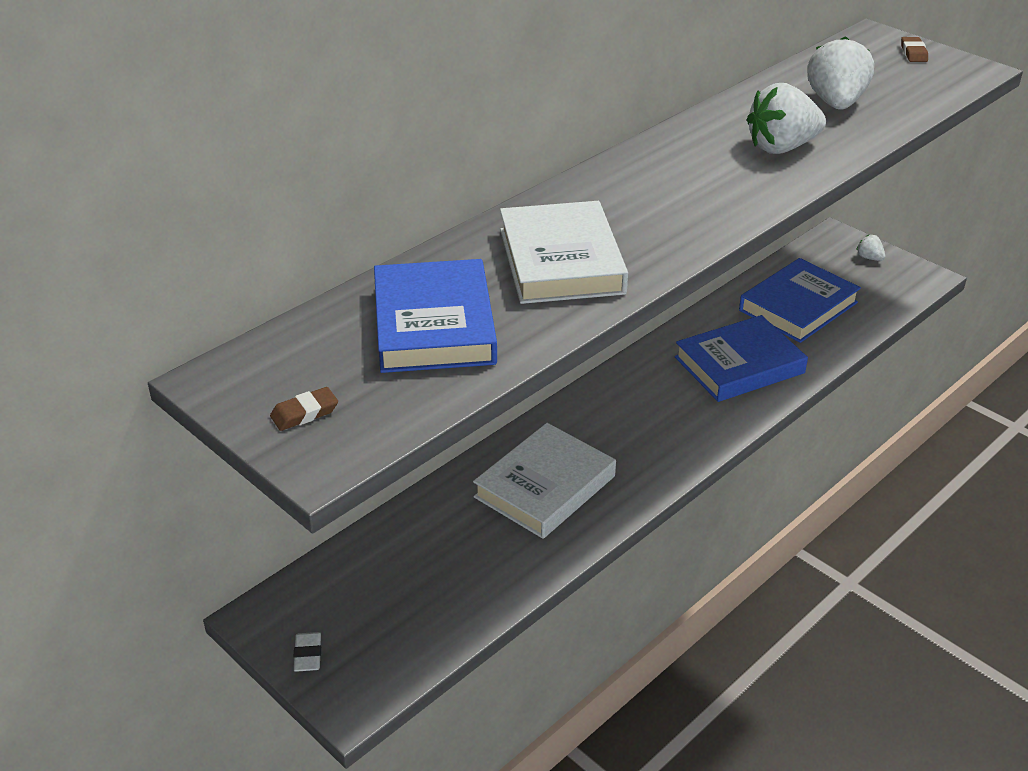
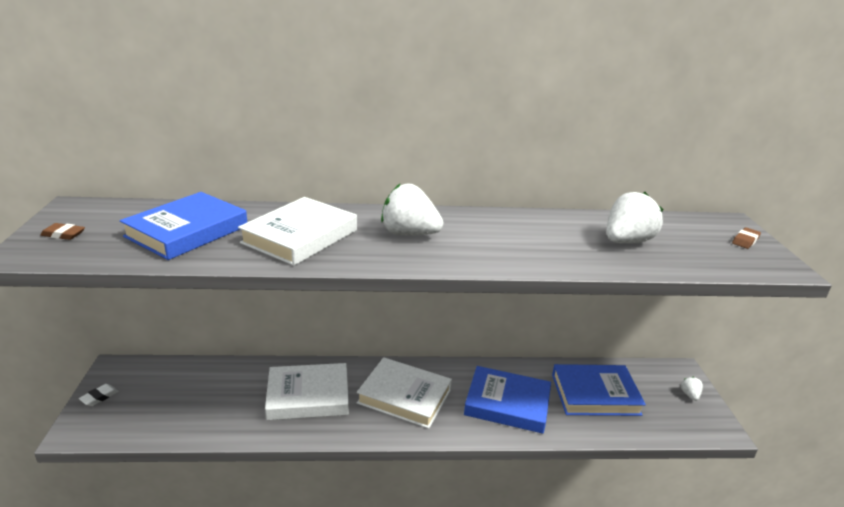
camera: 40 degrees right, 10 degrees down
white strawberry [747,83,826,154] -> white strawberry moved to [381,183,443,235]
none -> white book [357,357,452,429]

